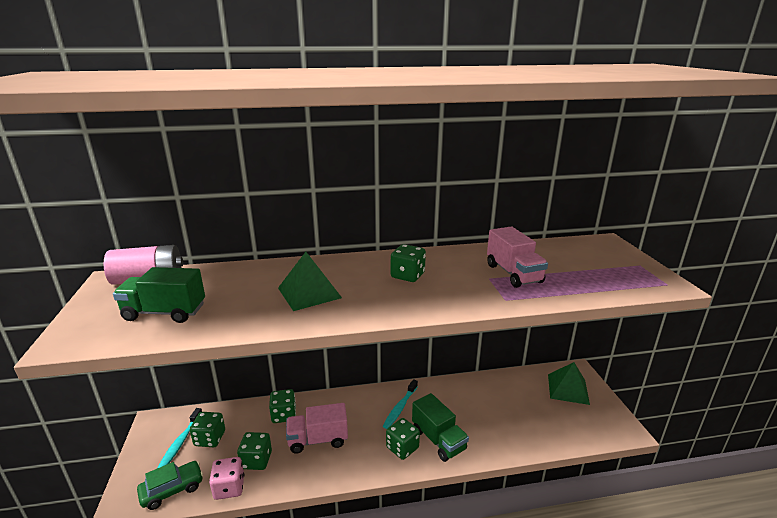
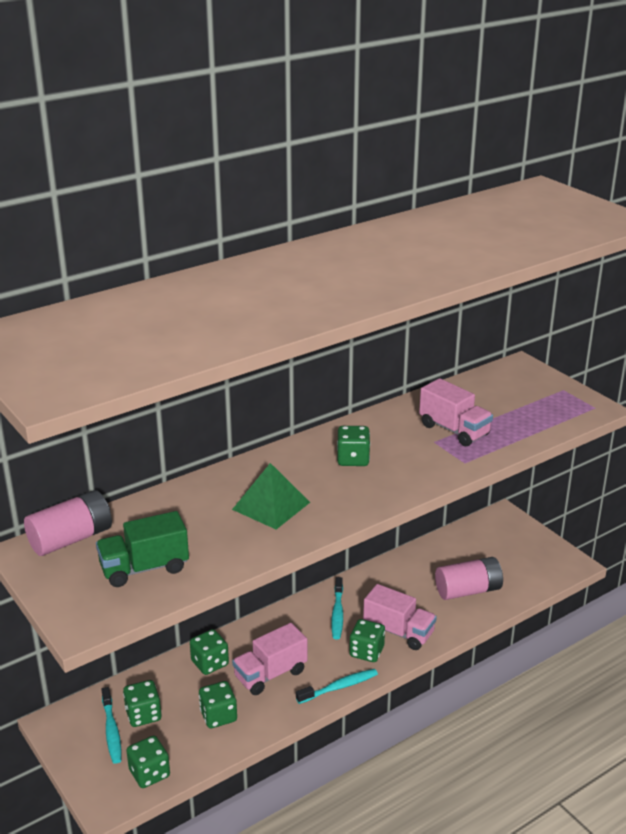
camera: 25 degrees left, 5 degrees up
green car [137,461,203,510] -> green dice [126,736,170,788]
pink dice [209,457,244,500] -> none
green truck [412,393,469,462] -> pink truck [363,584,437,650]
green pyramid [548,362,590,405] -> none
none -> turquoise toothbrush [296,669,378,704]
none -> pink battery [435,557,503,600]

